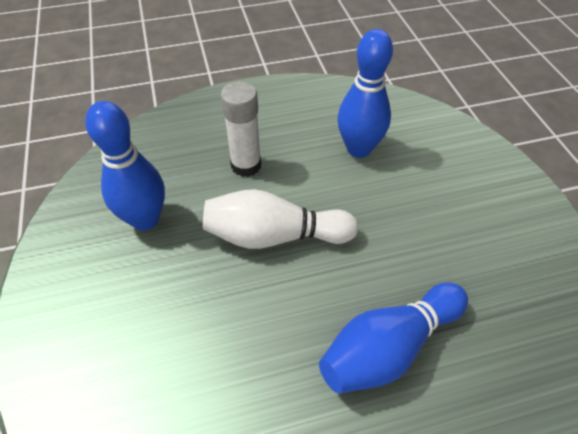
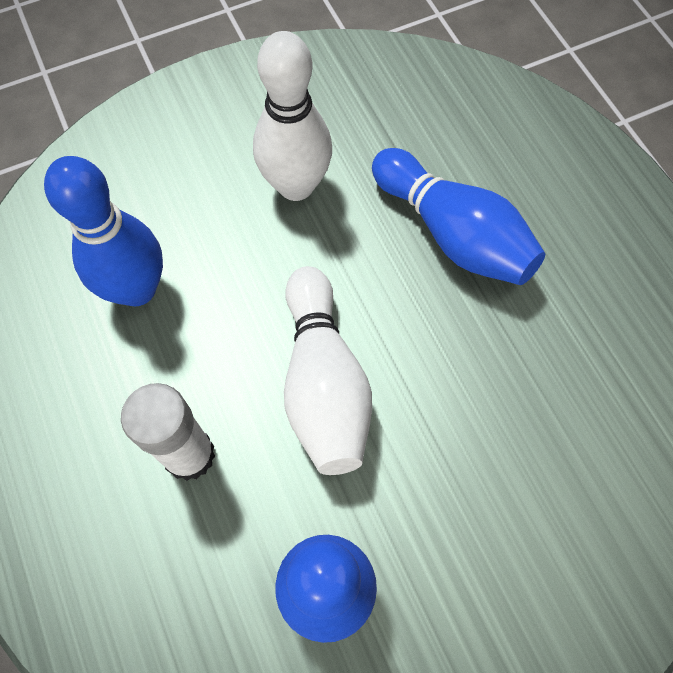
camera: 100 degrees left, 15 degrees up
none -> white bowling pin [253,31,332,201]

